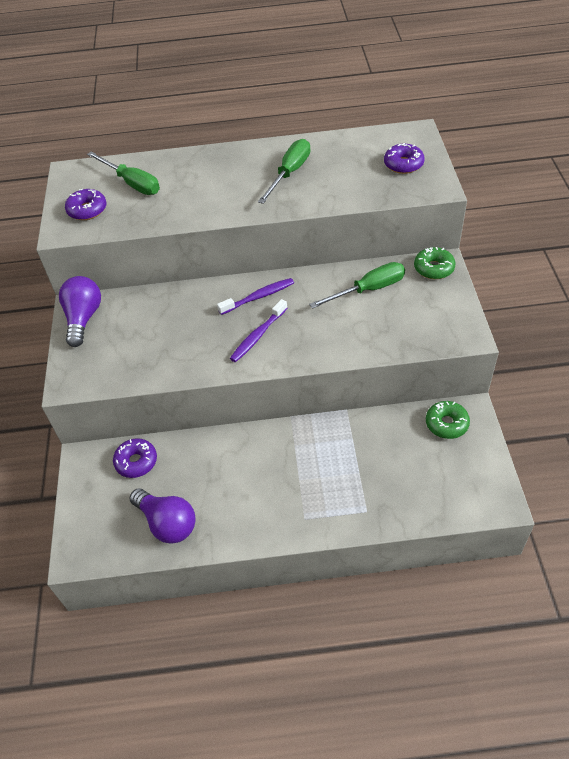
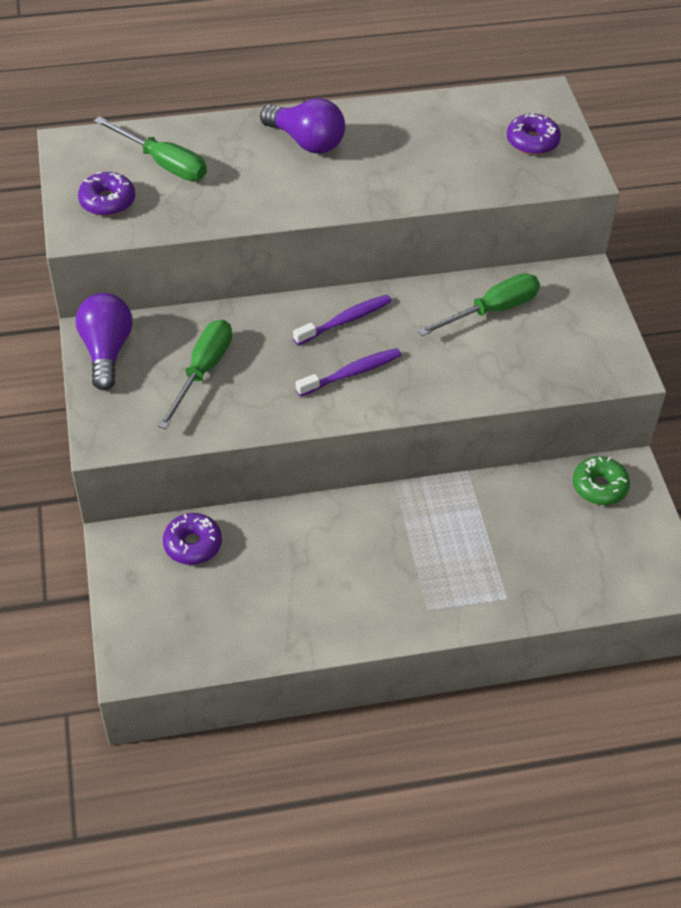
camera: 10 degrees left, 0 degrees up
purple light bulb [130,488,196,544] -> purple light bulb moved to [260,98,345,154]
purple toothbrush [230,299,287,362] -> purple toothbrush turned 150 degrees counterclockwise [296,348,401,397]
green screwdriver [258,139,310,204] -> green screwdriver moved to [158,320,232,429]
green donut [414,247,456,279] -> none

